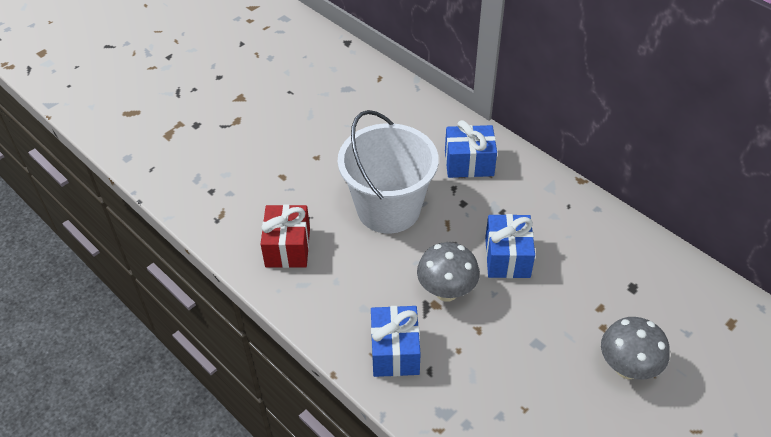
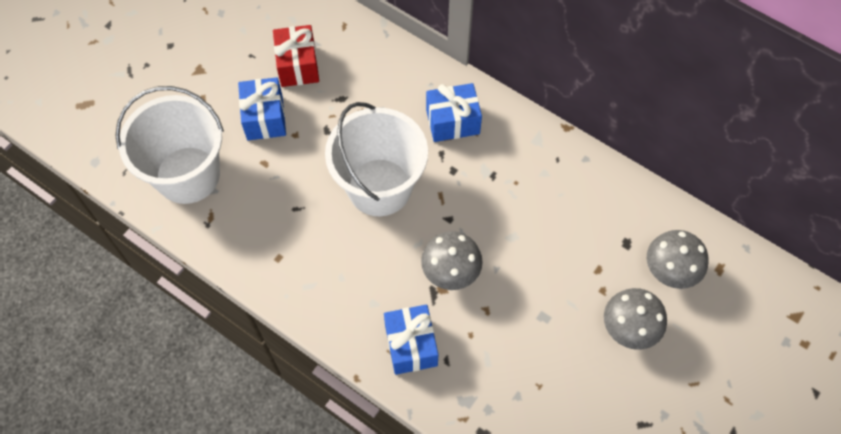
camera: 10 degrees left, 15 degrees up
red gift [261,204,310,268] -> red gift moved to [273,25,319,87]
blue gift [485,214,535,278] -> blue gift moved to [238,77,286,140]
none -> white bucket [115,86,224,204]
none -> grey mushroom [647,230,709,289]

